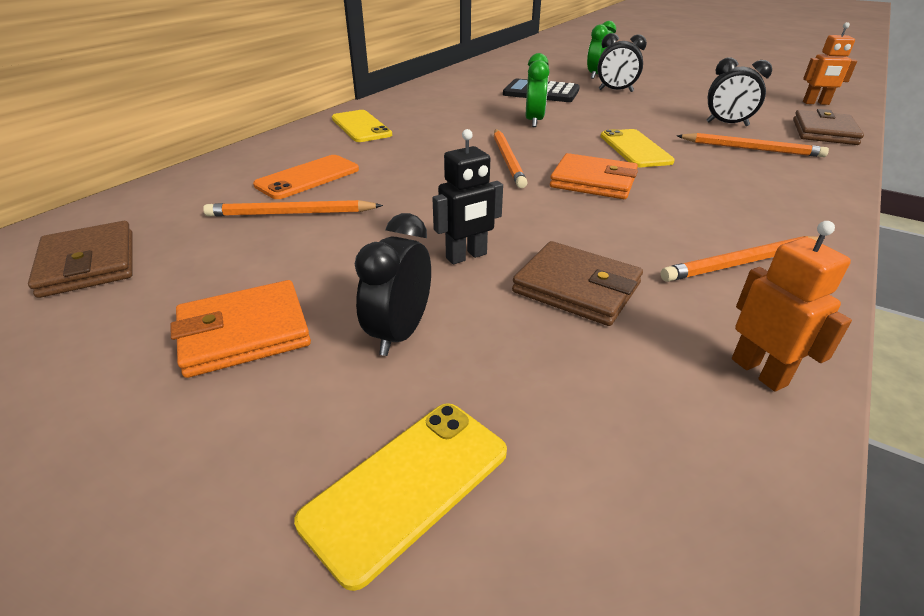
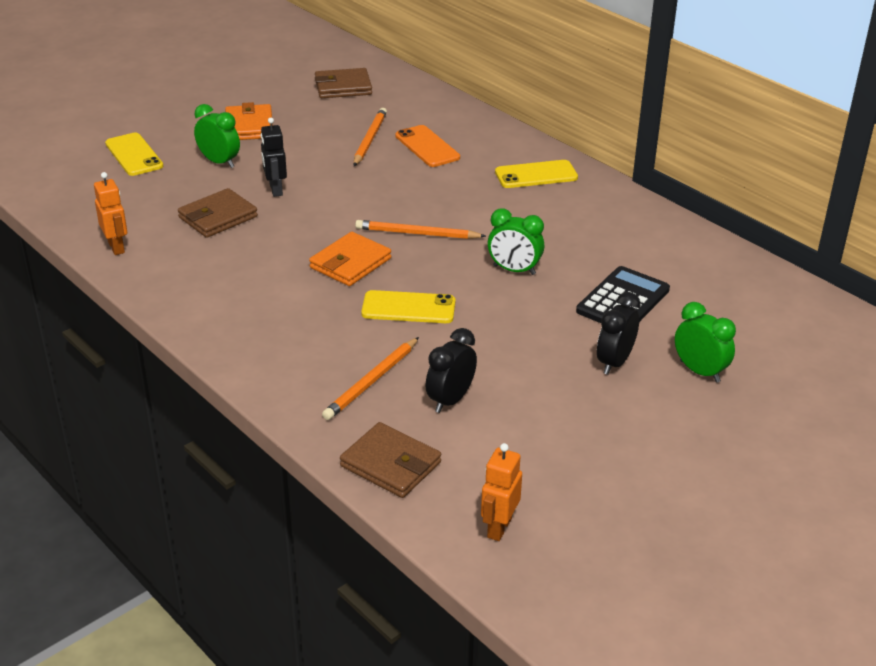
camera: 105 degrees right, 0 degrees up
black clock [355,213,431,356] -> green clock [194,104,240,168]
orange pencil [661,236,825,282] -> none
orange robot [732,221,852,392] -> orange robot turned 105 degrees counterclockwise [94,172,127,255]

